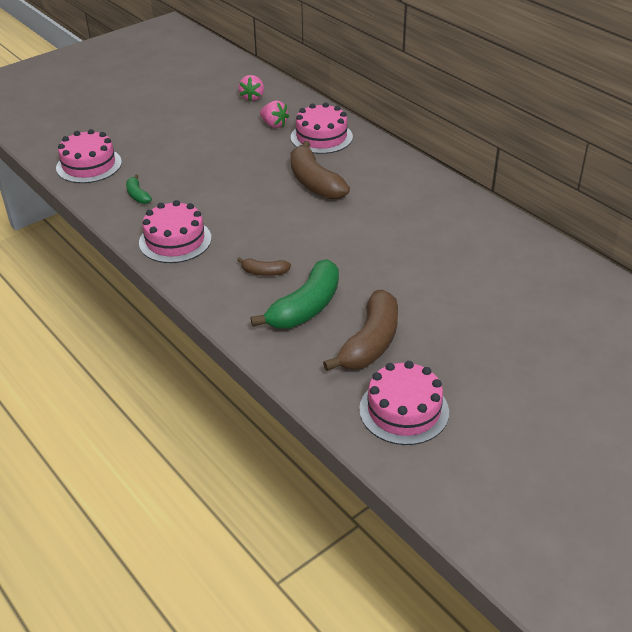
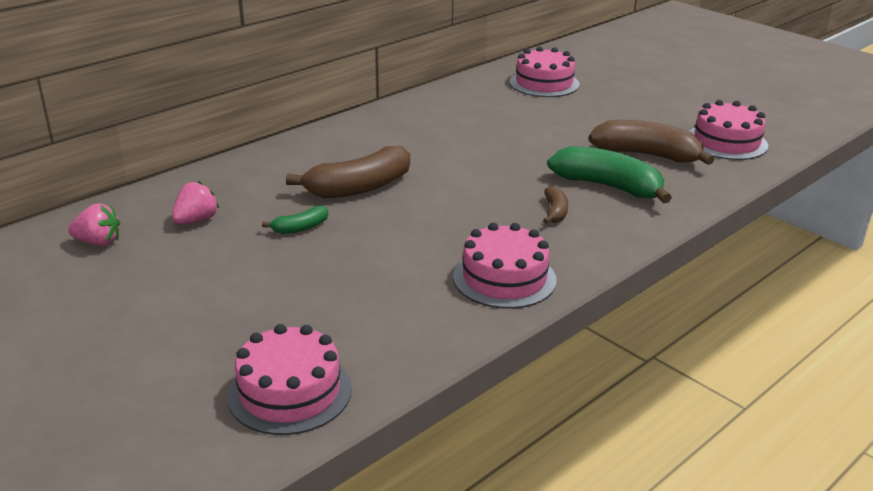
camera: 95 degrees left, 10 degrees down
green banana [126,174,152,204] -> green banana moved to [262,206,328,234]
pink cake [291,103,353,154] -> pink cake moved to [509,46,580,97]

